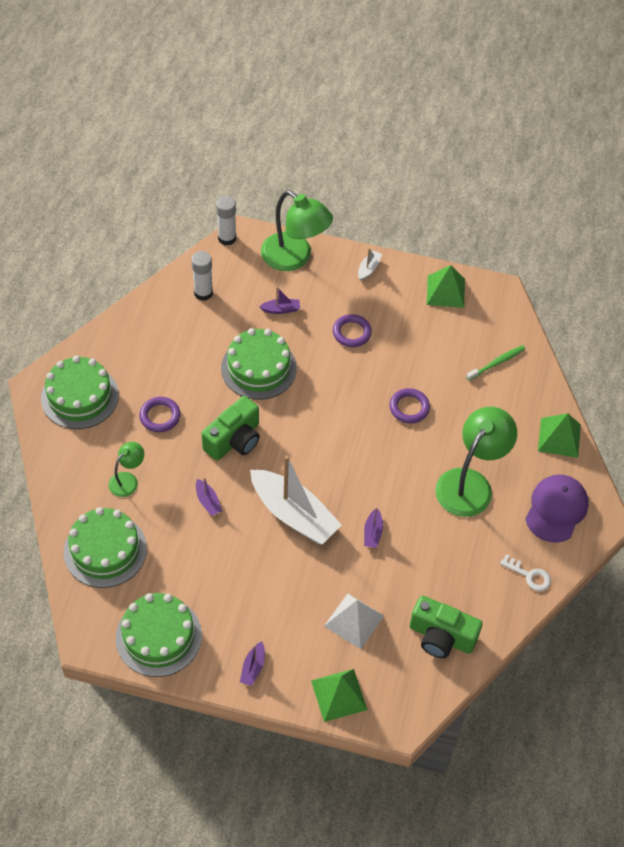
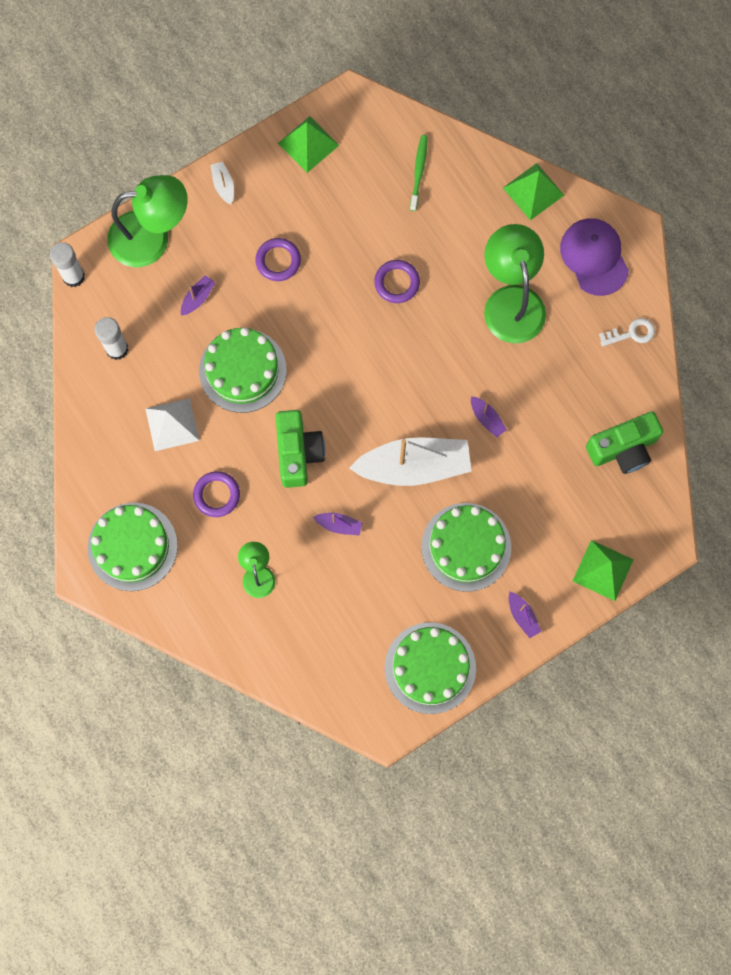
camera: 45 degrees left, 20 degrees up
green cake [64,507,147,588] -> green cake moved to [421,503,511,592]
white pyramid [324,594,384,649] -> white pyramid moved to [145,398,200,451]

